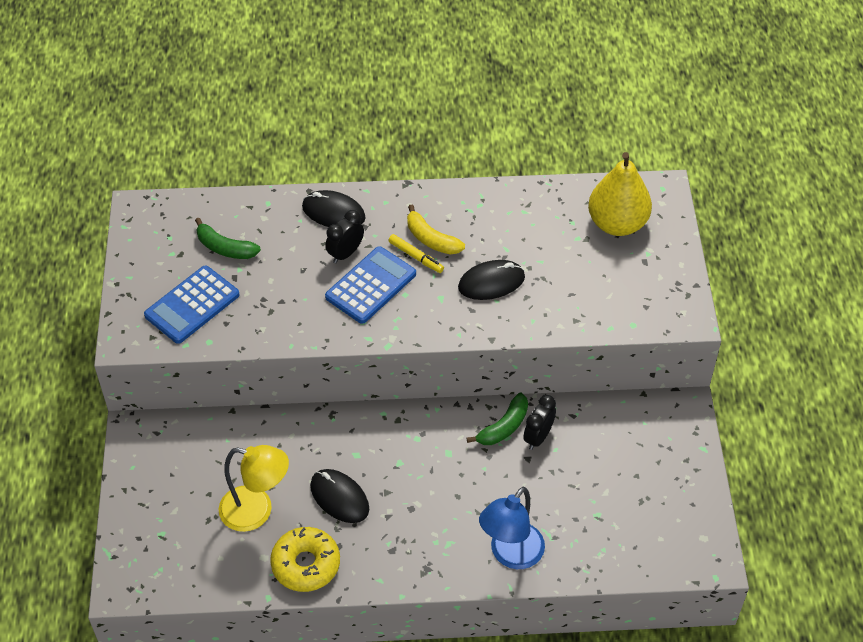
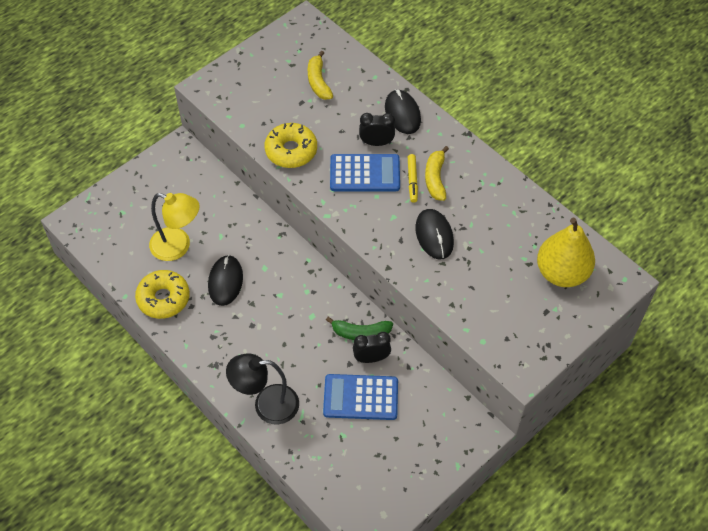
camera: 50 degrees right, 5 degrees up
blue calculator [144,266,240,344] -> blue calculator moved to [323,374,398,420]
green banana [195,218,261,259] -> yellow banana [308,51,333,100]
yellow lamp [219,445,289,532] -> yellow lamp turned 45 degrees counterclockwise [149,193,200,261]
black mouse [458,260,525,300] -> black mouse turned 45 degrees clockwise [415,209,454,259]
blue lamp [479,487,545,569] -> black lamp [226,353,299,425]
none -> yellow donut [265,123,317,168]

